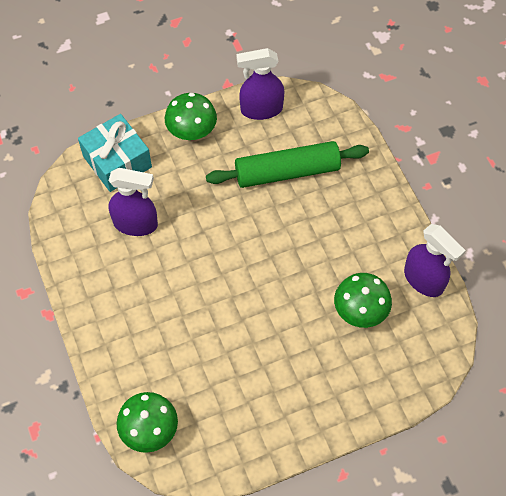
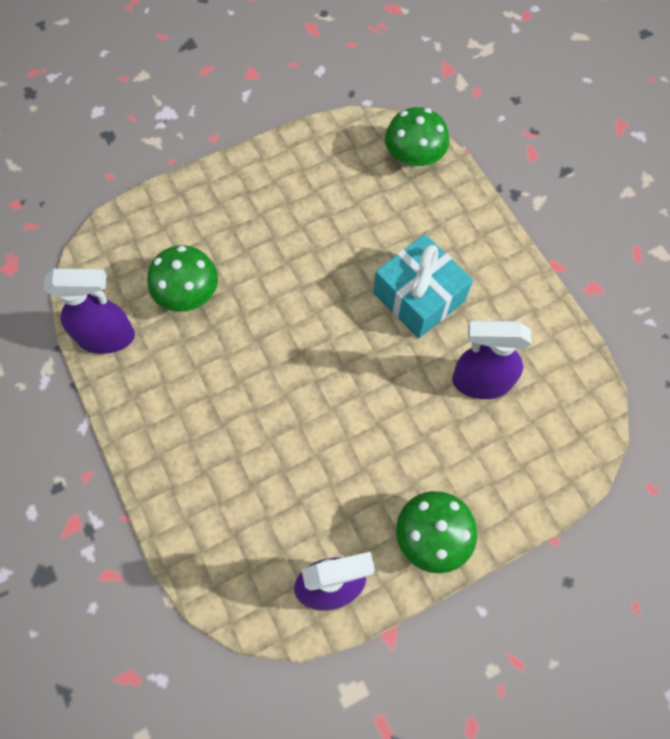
camera: 175 degrees right, 5 degrees up
turquoise gift [78,114,152,192] -> turquoise gift moved to [373,234,473,339]
green rolling pin [206,141,369,188] -> none
purple spray bottle [404,224,466,297] -> purple spray bottle turned 135 degrees clockwise [44,269,135,354]

